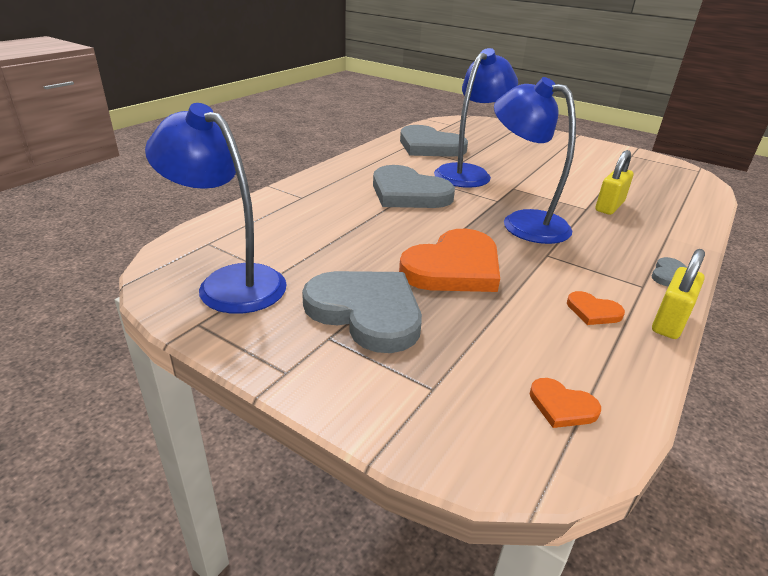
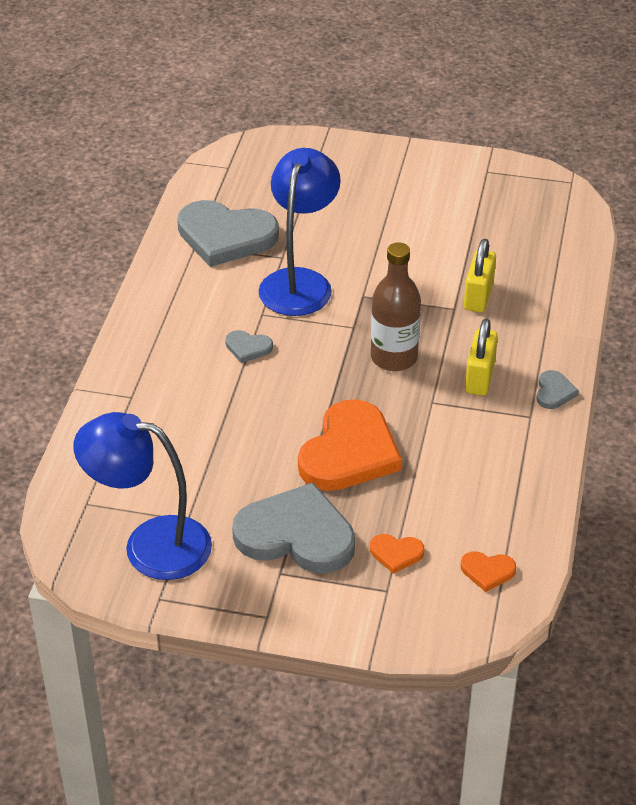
camera: 20 degrees left, 10 degrees up
grey heart [373,165,455,208] -> grey heart [225,330,273,363], size x0.44
blue lamp [494,77,576,244] -> brown bottle [371,242,421,371]
orange heart [567,291,625,325] -> orange heart moved to [370,534,425,574]
yellow padlock [652,249,705,339] -> yellow padlock moved to [465,319,498,396]

